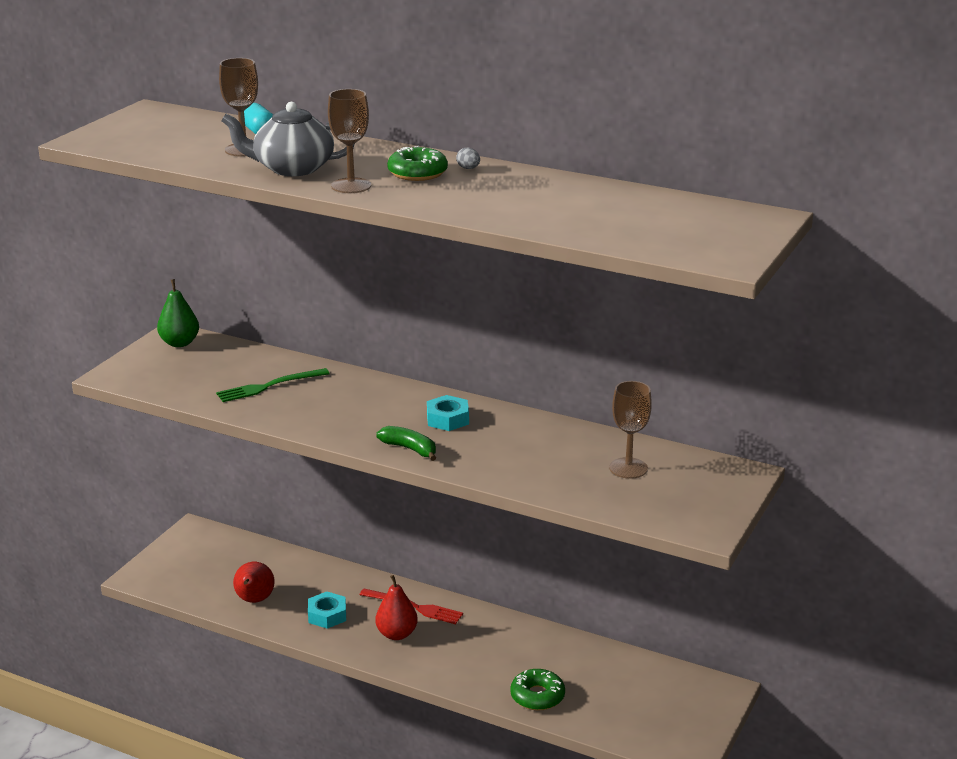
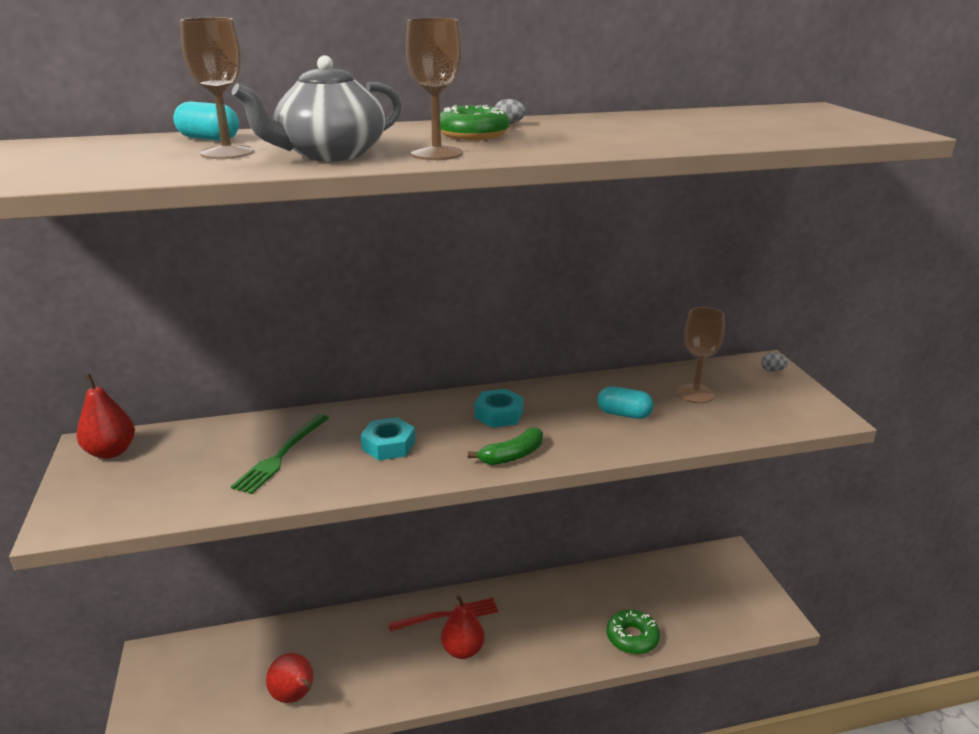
camera: 40 degrees left, 0 degrees up
green pear [157,279,199,347] -> red pear [76,374,135,459]
turquoise nut [308,591,346,629] -> turquoise nut moved to [361,417,415,460]
green banana [376,426,436,461] -> green banana turned 150 degrees clockwise [468,427,543,465]
none -> turquoise capsule [597,386,654,419]
none -> grey egg [761,353,788,372]

